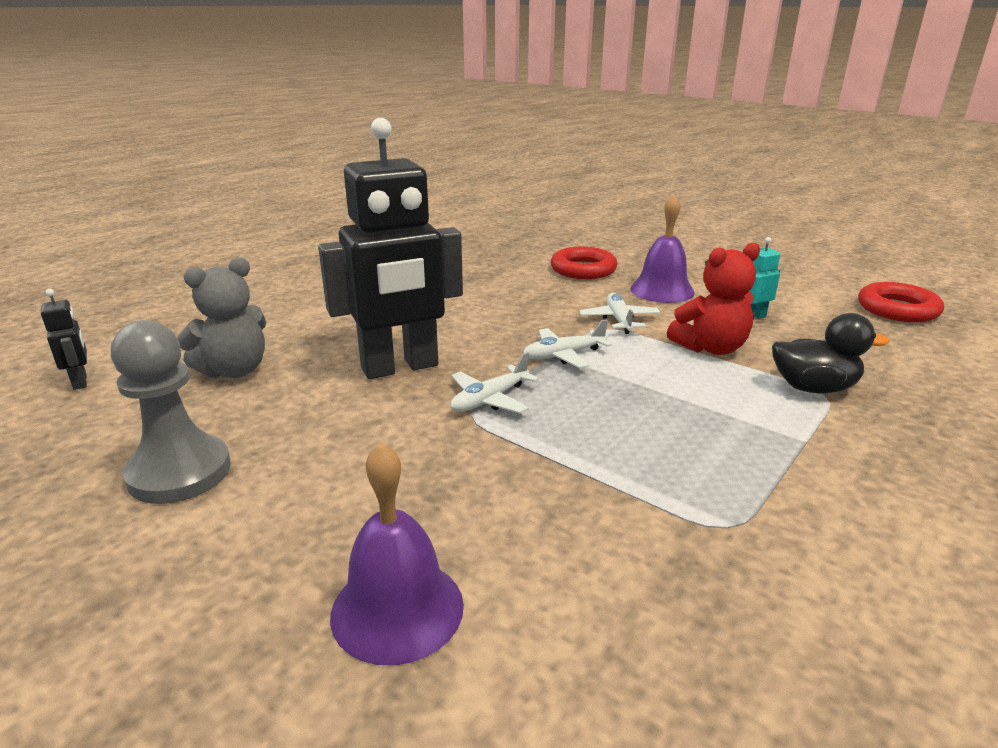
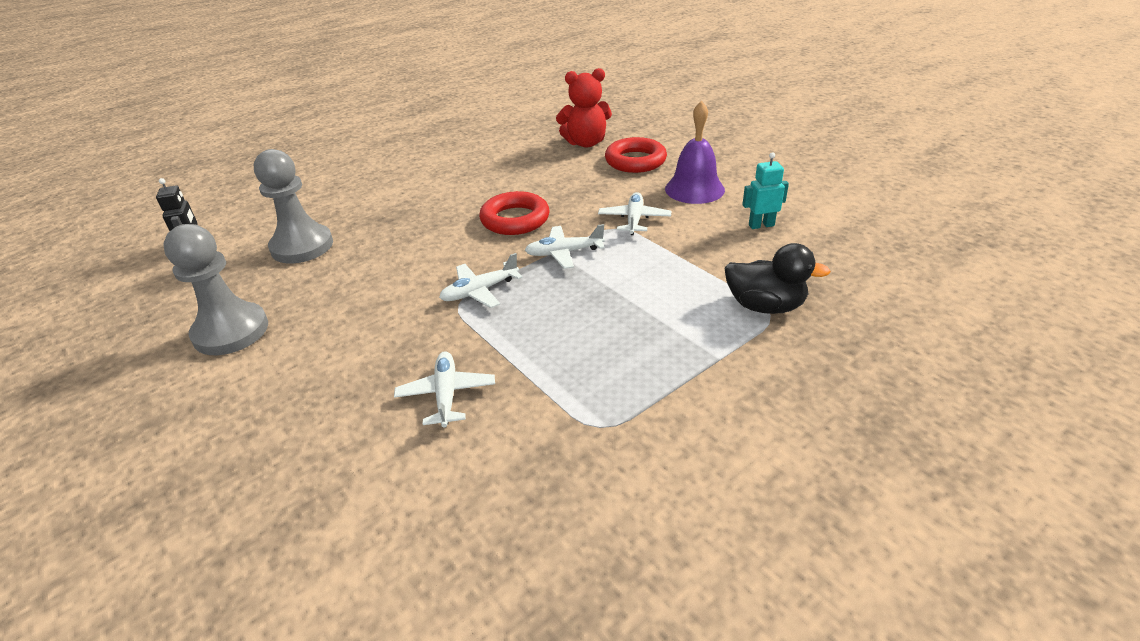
camera: 15 degrees right, 10 degrees up
grey teddy bear [177,257,266,378] -> grey pawn [254,149,333,263]
black robot [318,118,463,379] -> none
purple bell [330,443,464,666] -> none
red teddy bear [667,243,760,355] -> red teddy bear moved to [556,68,612,148]
red ring [858,282,944,322] -> red ring moved to [479,191,549,235]
none -> white plane [394,351,495,427]

